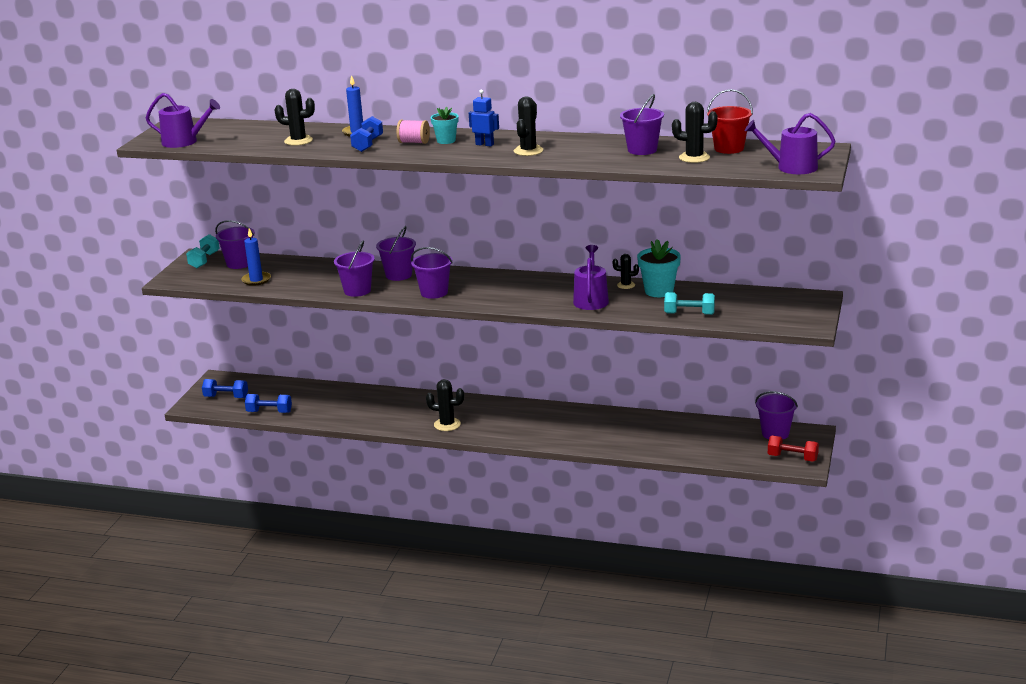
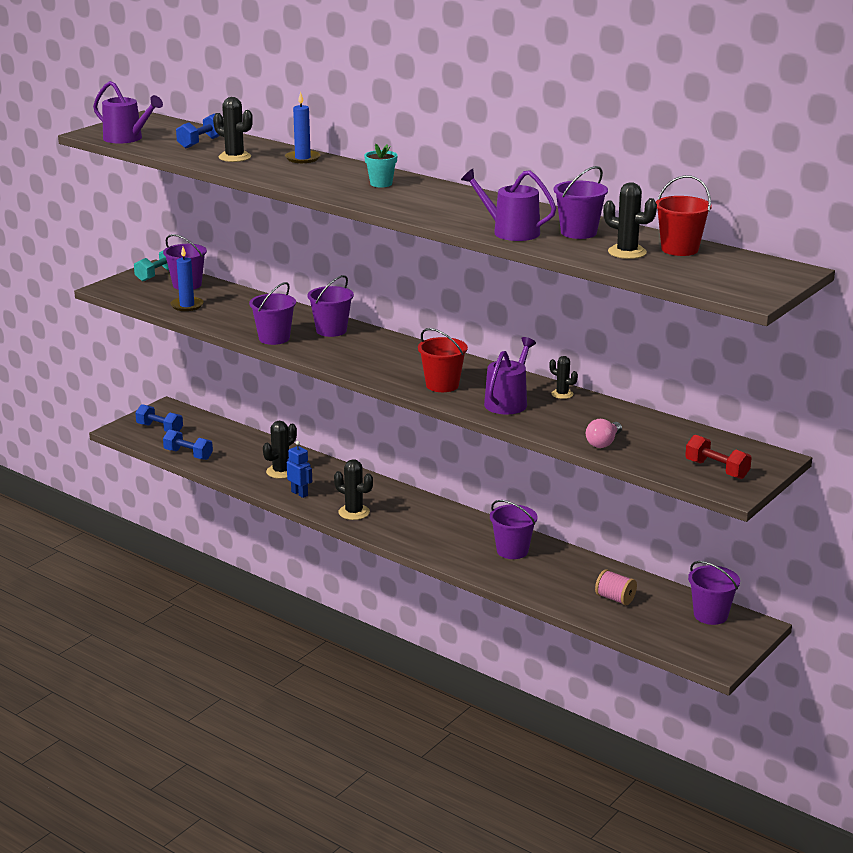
camera: 20 degrees right, 0 degrees up
blue dumbbell [350,116,383,152] -> blue dumbbell moved to [176,114,220,148]
pink spool [396,120,430,144] -> pink spool moved to [595,569,637,605]
purple bucket [411,247,453,299] -> purple bucket moved to [490,500,537,559]
blue robot [469,90,499,147] -> blue robot moved to [287,441,312,498]
black cactus [514,96,543,156] -> black cactus moved to [263,421,297,479]
turquoise flower pot [637,239,681,297] -> none
turquoise dumbbell [664,292,715,315] -> pink light bulb [586,419,622,448]
purple watering can [745,113,835,174] -> purple watering can moved to [461,169,556,241]
red dumbbell [768,436,819,462] -> red dumbbell moved to [685,434,752,479]
none -> red bucket [418,328,468,392]

